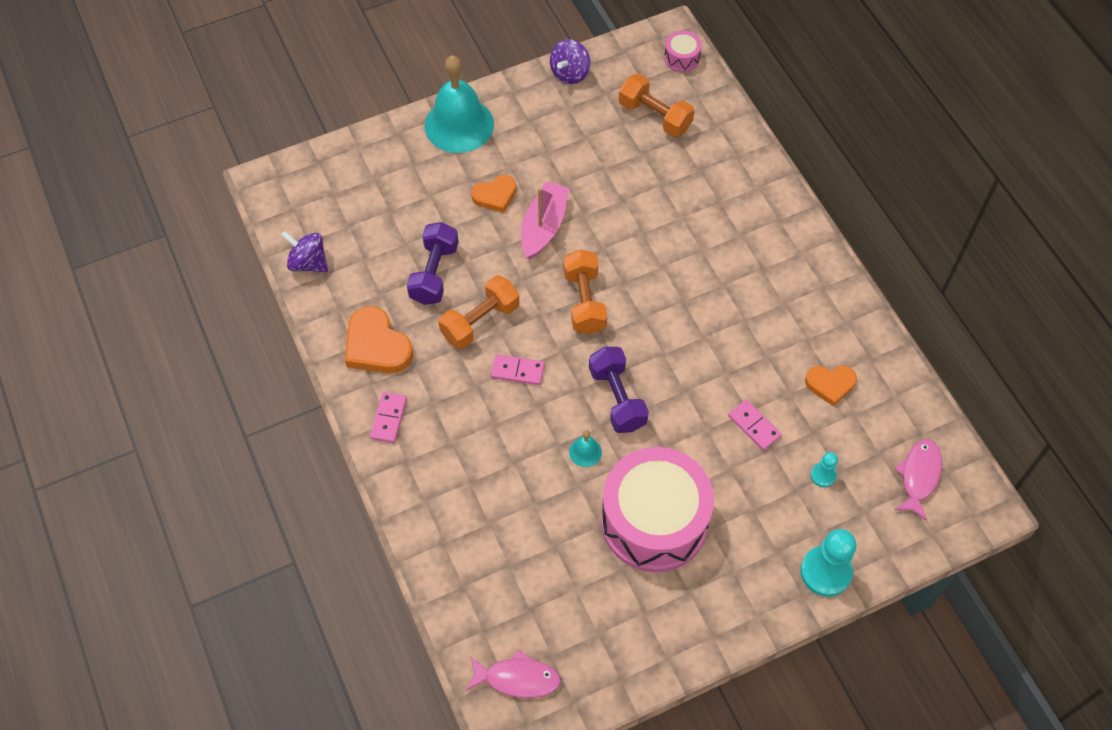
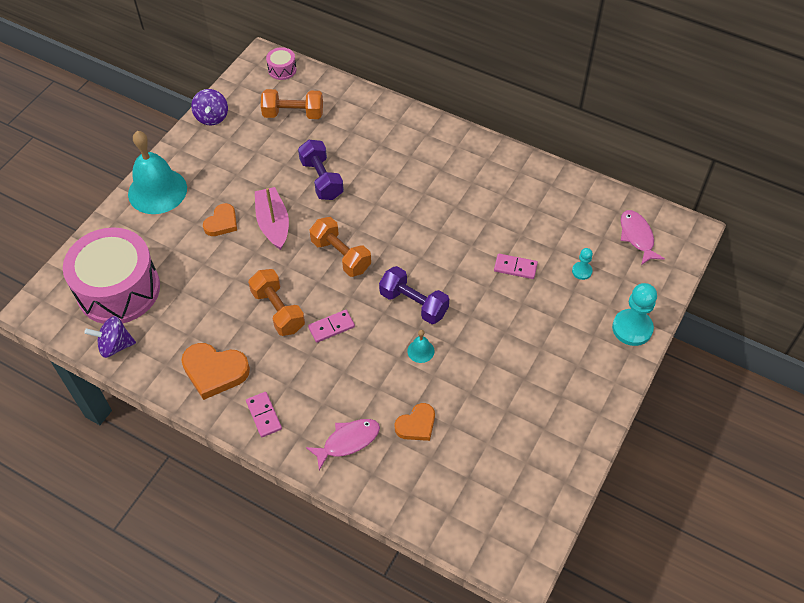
camera: 35 degrees left, 5 degrees down
purple dumbbell [407,222,459,305] -> purple dumbbell moved to [298,140,344,200]
orange dumbbell [438,275,519,349] -> orange dumbbell turned 45 degrees counterclockwise [248,269,305,336]
pink fish [466,650,561,698] -> pink fish moved to [306,419,380,470]
pink drum [601,447,714,572] -> pink drum moved to [63,227,160,324]
orange heart [805,366,857,406] -> orange heart moved to [395,403,435,441]

